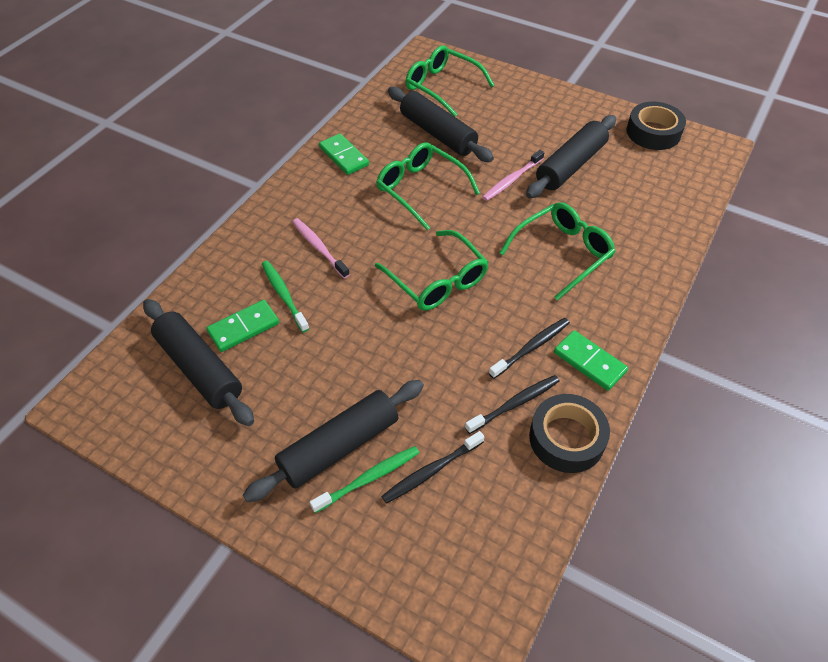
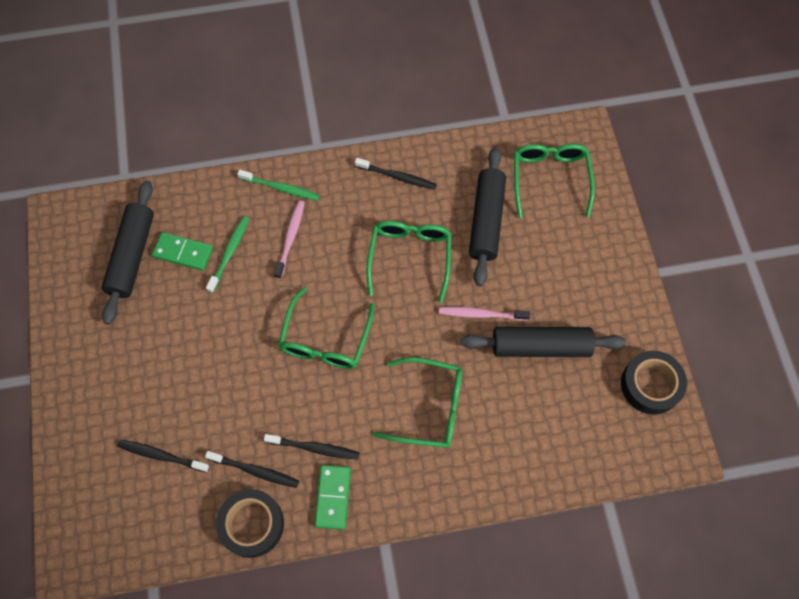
camera: 50 degrees right, 15 degrees up
black rolling pin [243,380,424,502] -> none
green toothbrush [310,446,419,513] -> green toothbrush moved to [237,170,320,201]
green domino [319,134,369,175] -> black toothbrush [355,158,437,190]

